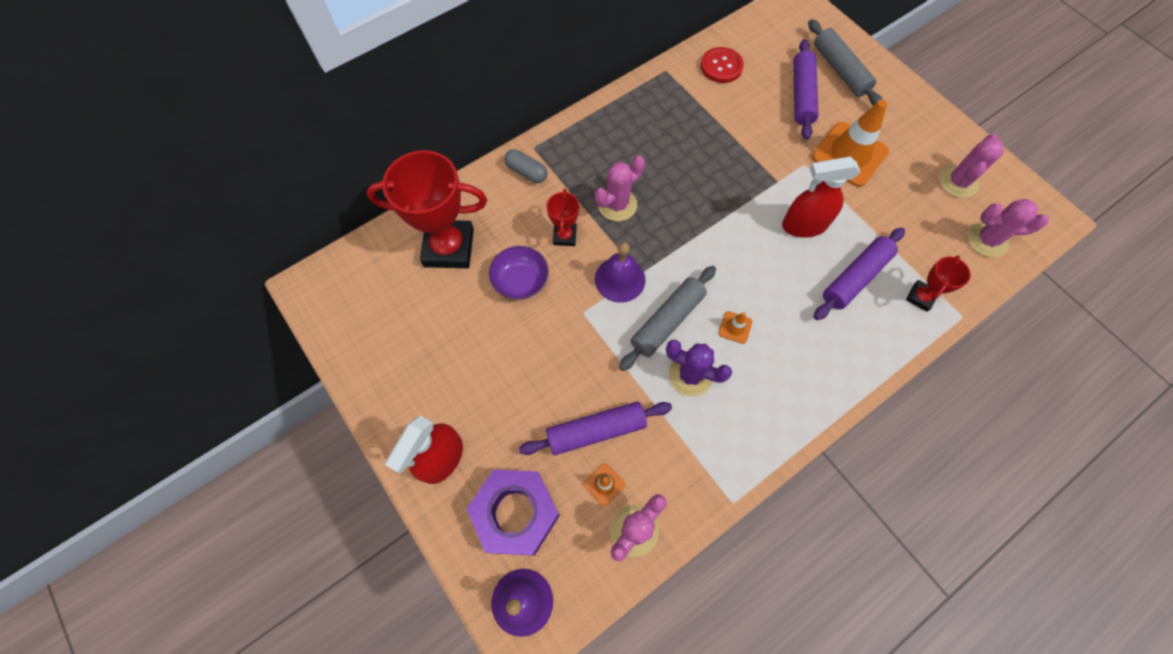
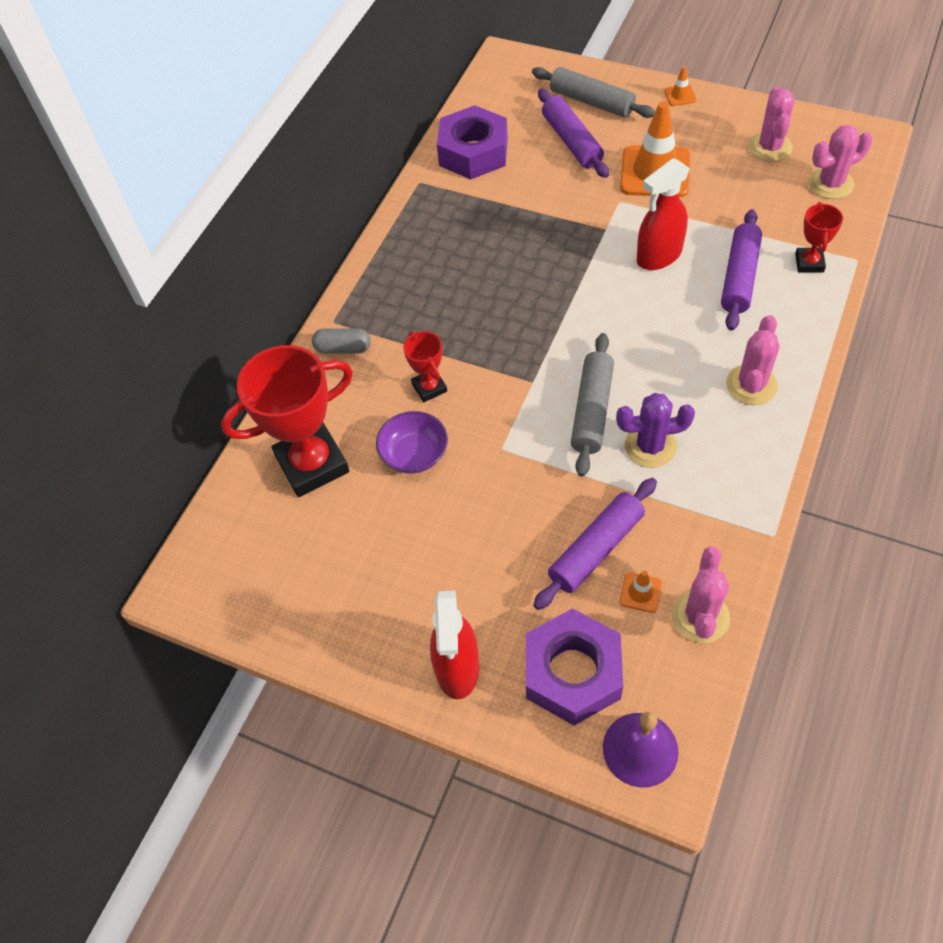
camera: 25 degrees left, 10 degrees down
pink cactus [595,156,645,221] -> pink cactus moved to [726,315,779,405]
purple bell [595,242,646,303] -> none
red button [701,47,744,83] -> purple nut [437,105,508,179]
orange traffic cone [719,311,752,344] -> orange traffic cone moved to [664,66,697,106]

